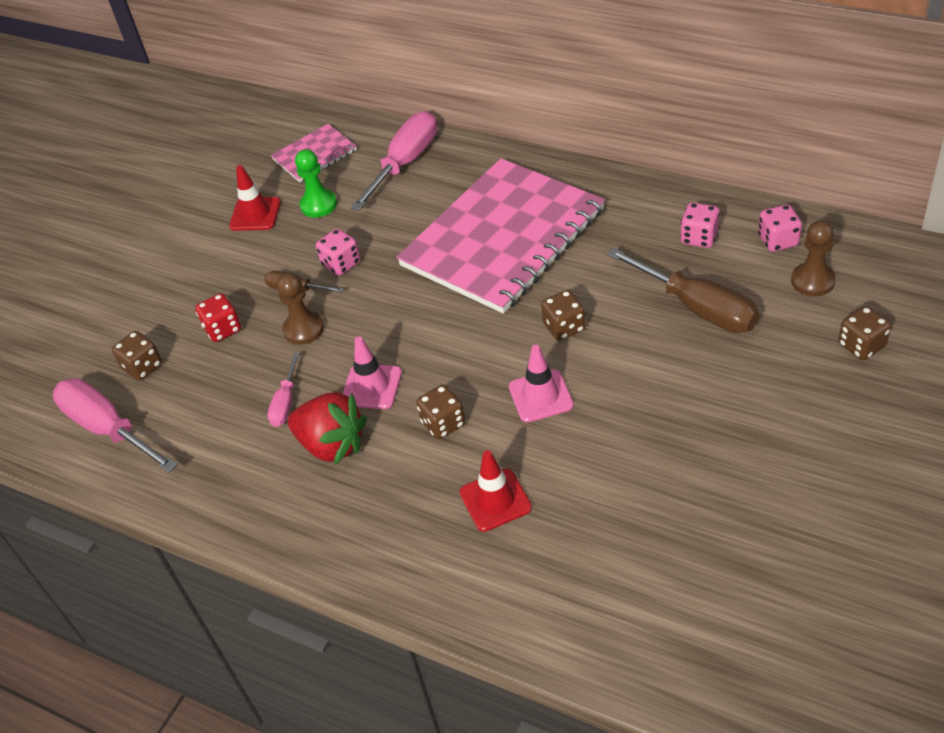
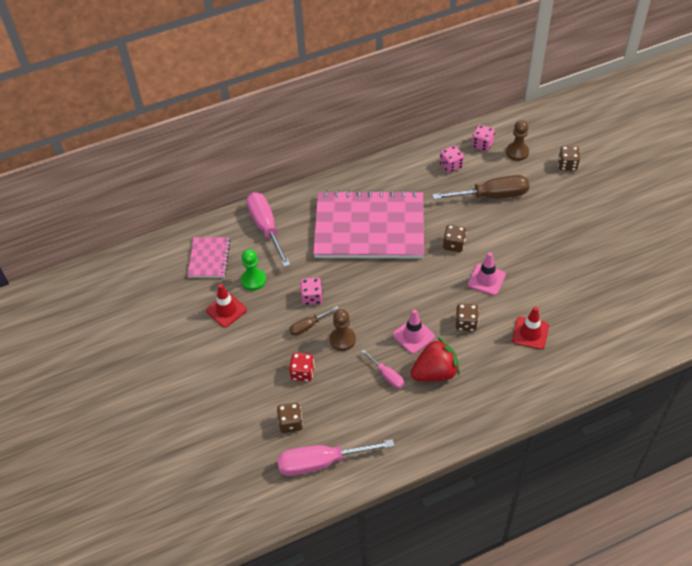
camera: 55 degrees left, 5 degrees up
pink notebook [397,158,605,314] -> pink notebook turned 75 degrees counterclockwise [313,190,424,259]

